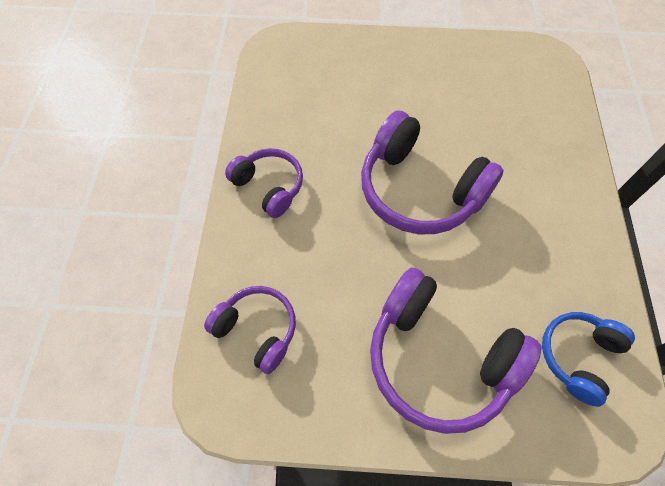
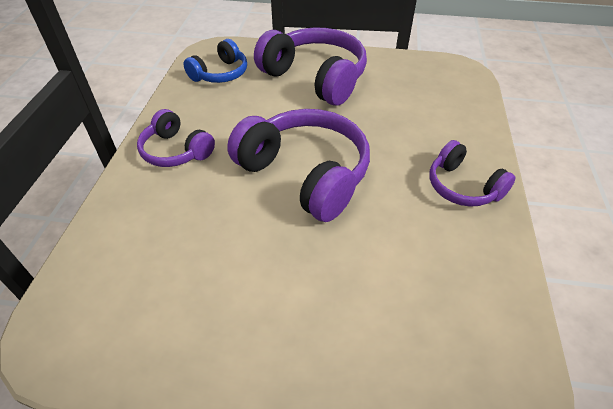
camera: 175 degrees left, 15 degrees down
purple headphones [204,286,296,374] -> purple headphones moved to [137,109,215,167]

